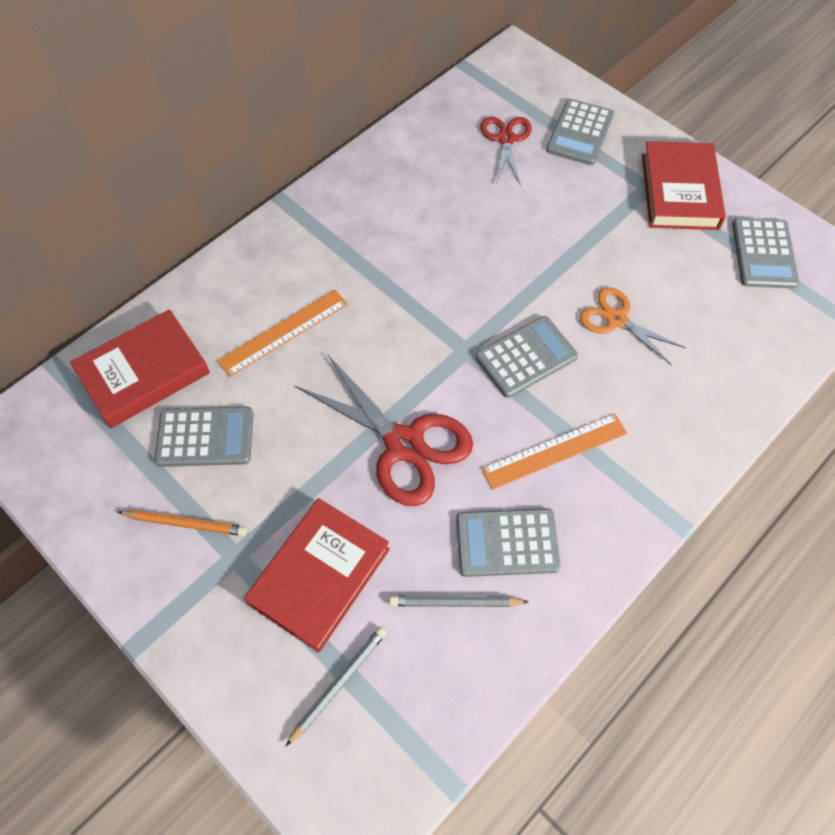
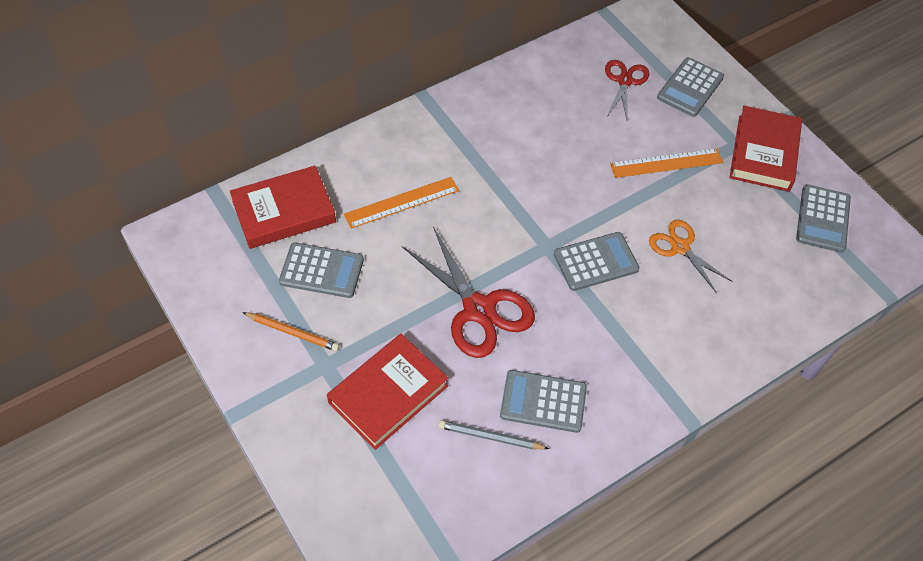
camera: 10 degrees right, 5 degrees down
grey pencil [286,627,387,746] -> none
orange ruler [482,414,627,490] -> orange ruler moved to [610,148,723,178]

